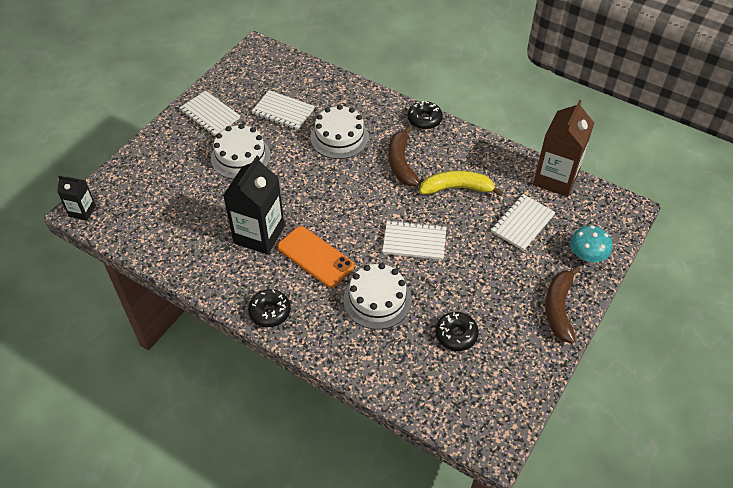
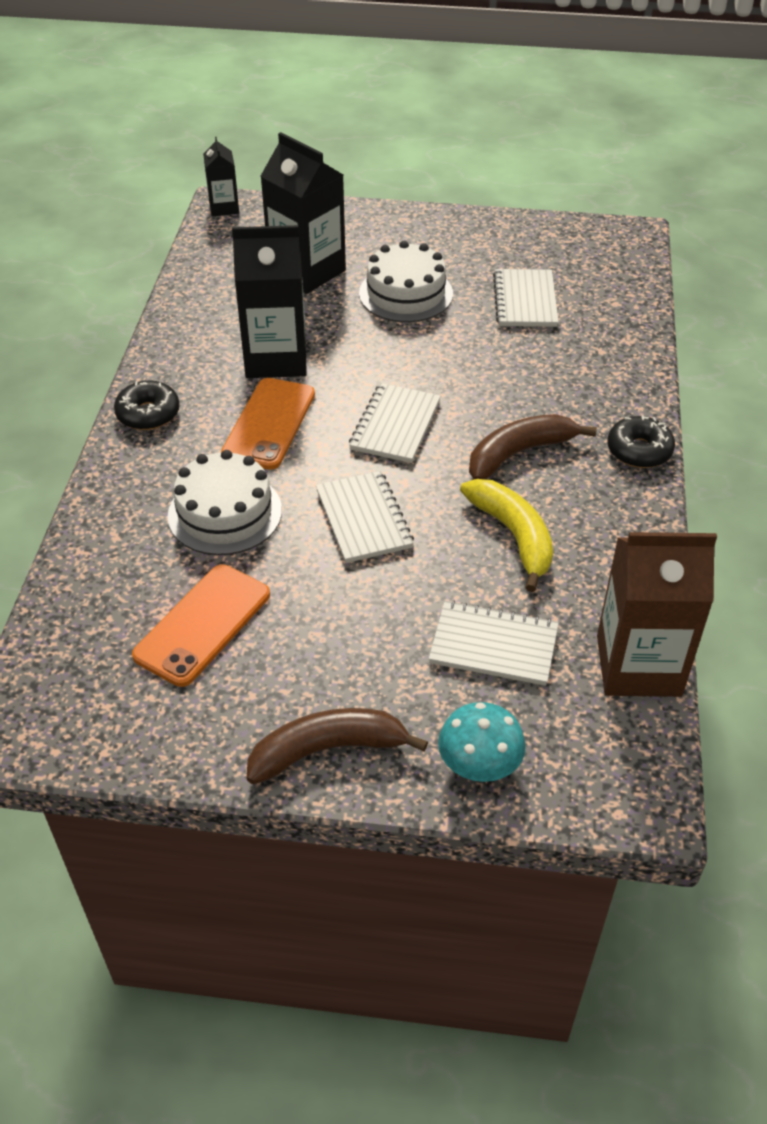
camera: 65 degrees right, 5 degrees down
white notebook [179,91,240,136] -> white notebook moved to [349,383,441,463]
white cake [311,105,369,159] -> none
black donut [435,312,479,351] -> orange phone [132,564,270,687]
none -> black carton [260,132,346,294]

